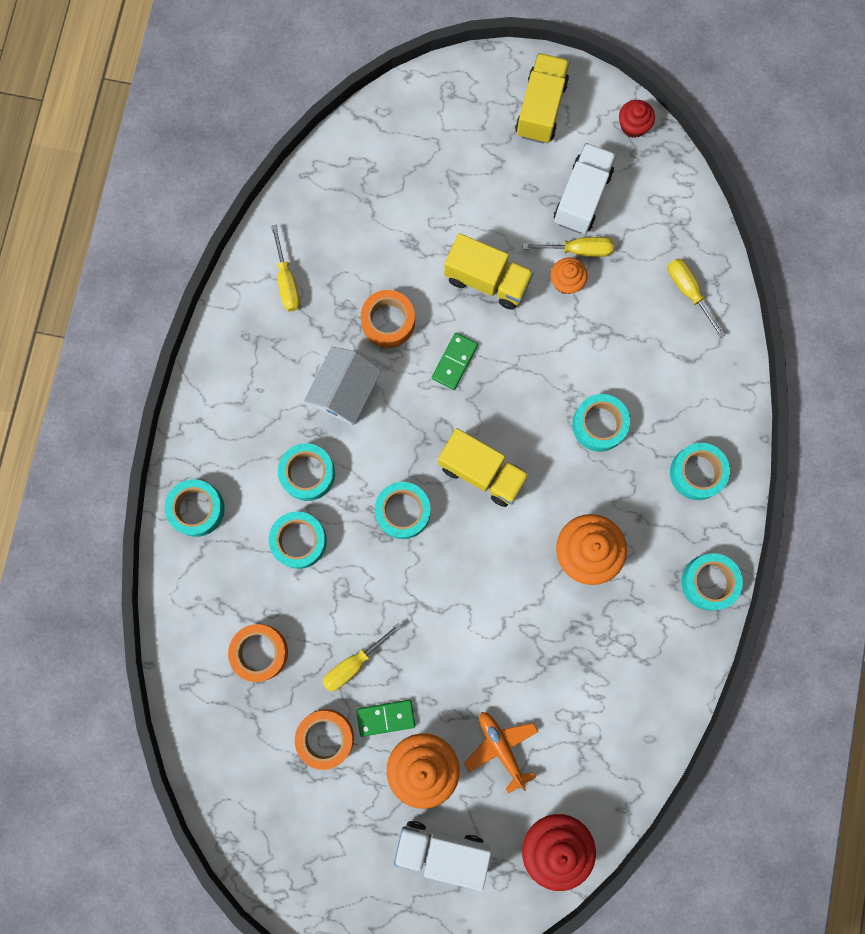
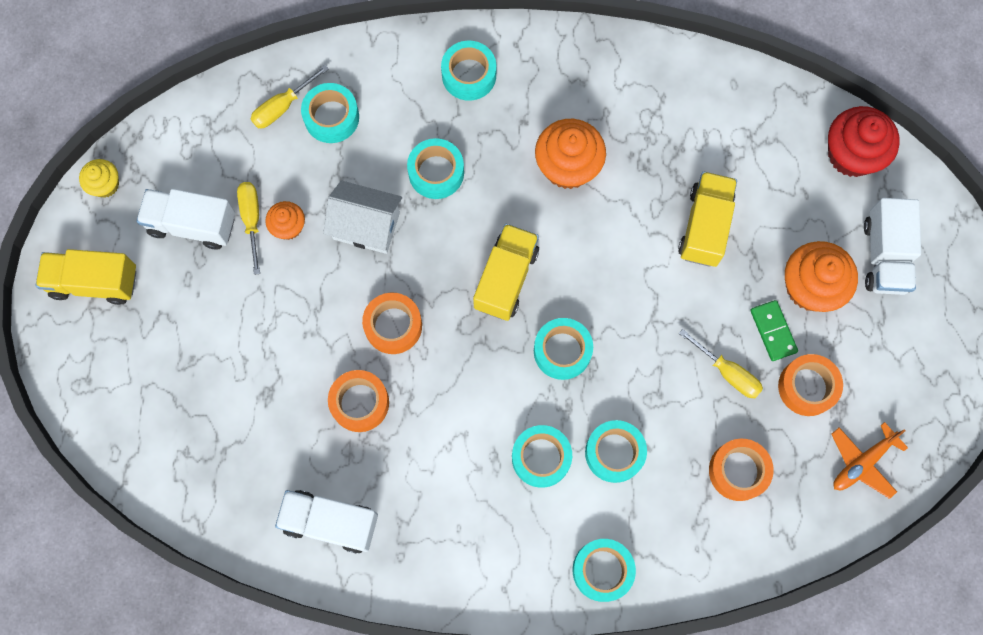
camera: 100 degrees left, 5 degrees down
yellow screwdriver [271,225,300,311] -> white truck [275,490,378,554]
white house [304,347,382,425] -> white house moved to [323,180,402,254]
green domino [432,333,478,390] -> orange tape [362,293,422,354]
yellow truck [444,233,534,310] -> yellow truck moved to [678,171,737,267]
orange plane [464,712,538,794] -> orange plane moved to [832,422,908,499]
red cupcake [619,100,655,138] -> yellow cupcake [79,159,119,198]
turquoise tape [681,553,743,610] -> turquoise tape moved to [301,83,359,143]

